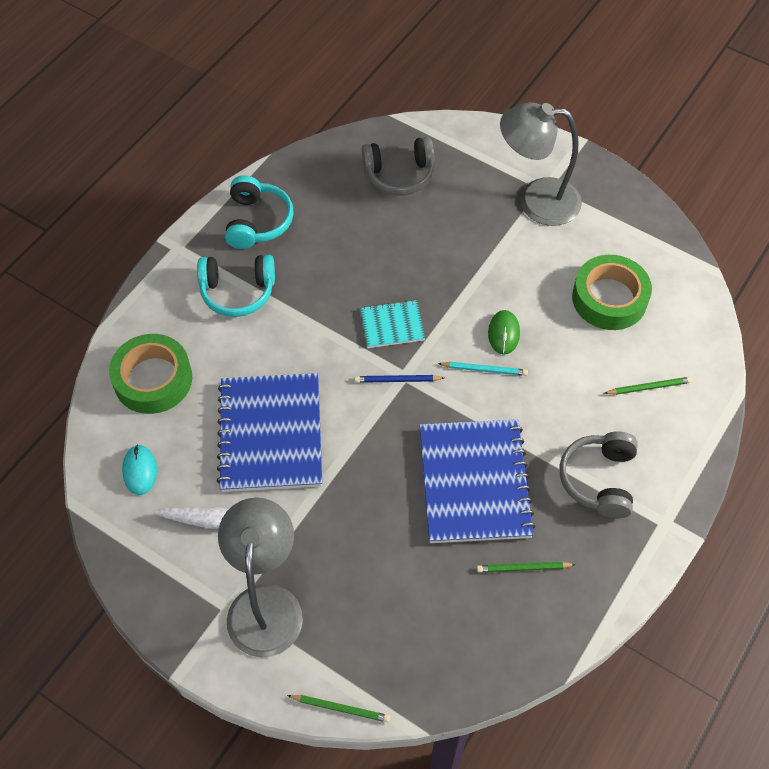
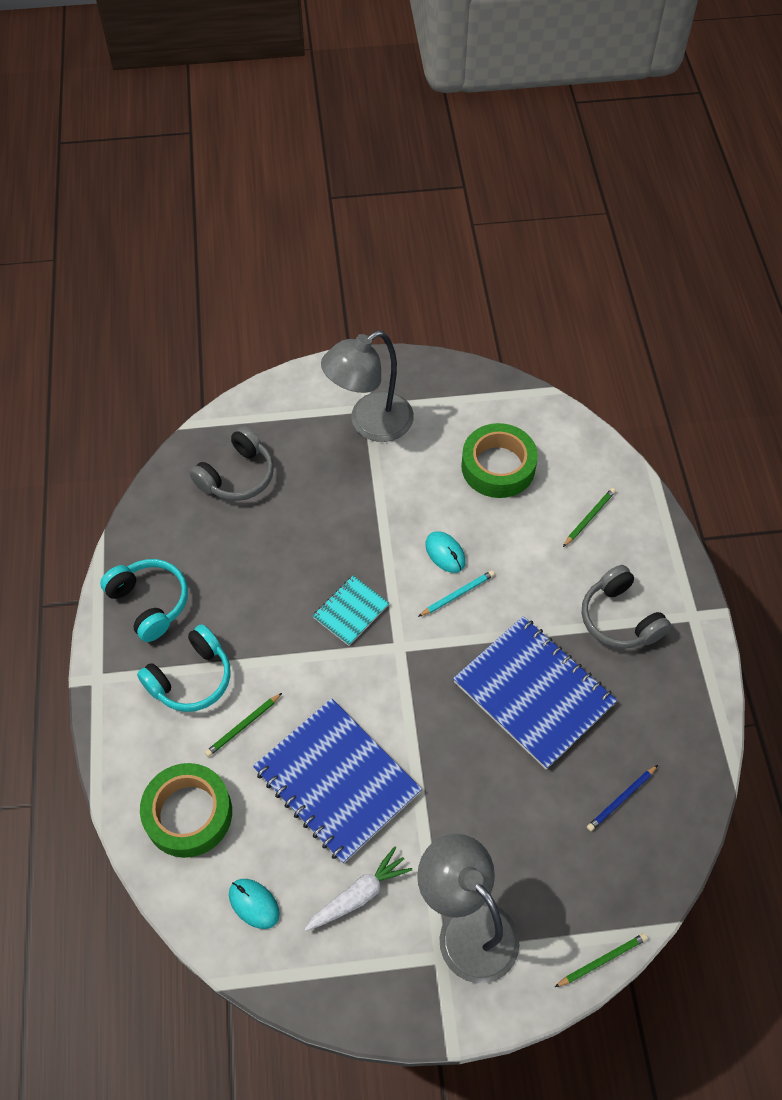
camera: 40 degrees left, 0 degrees up
blue pencil [355,375,444,383] -> blue pencil moved to [587,765,658,831]
green pencil [477,562,576,572] -> green pencil moved to [205,693,282,757]
green mouse [488,310,520,355] -> turquoise mouse [425,531,466,573]

